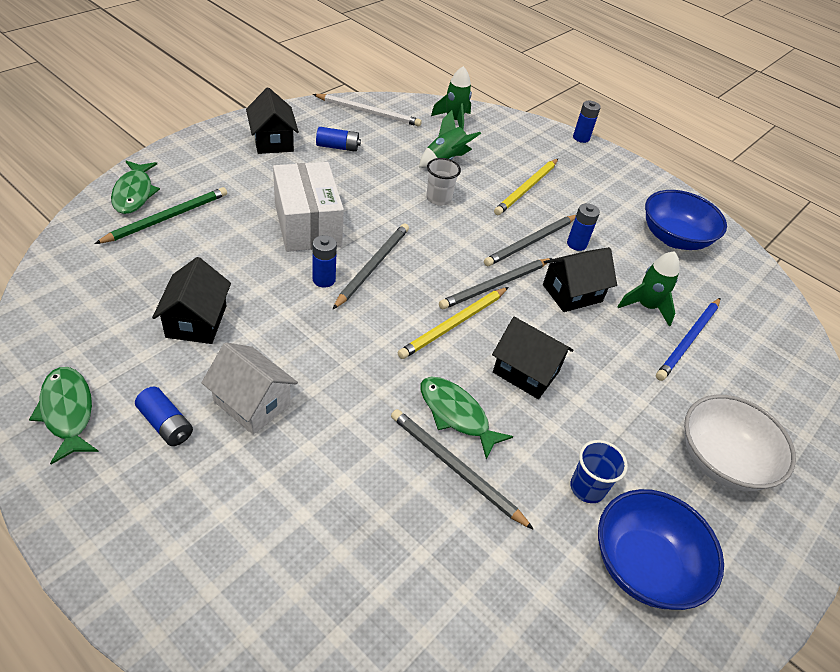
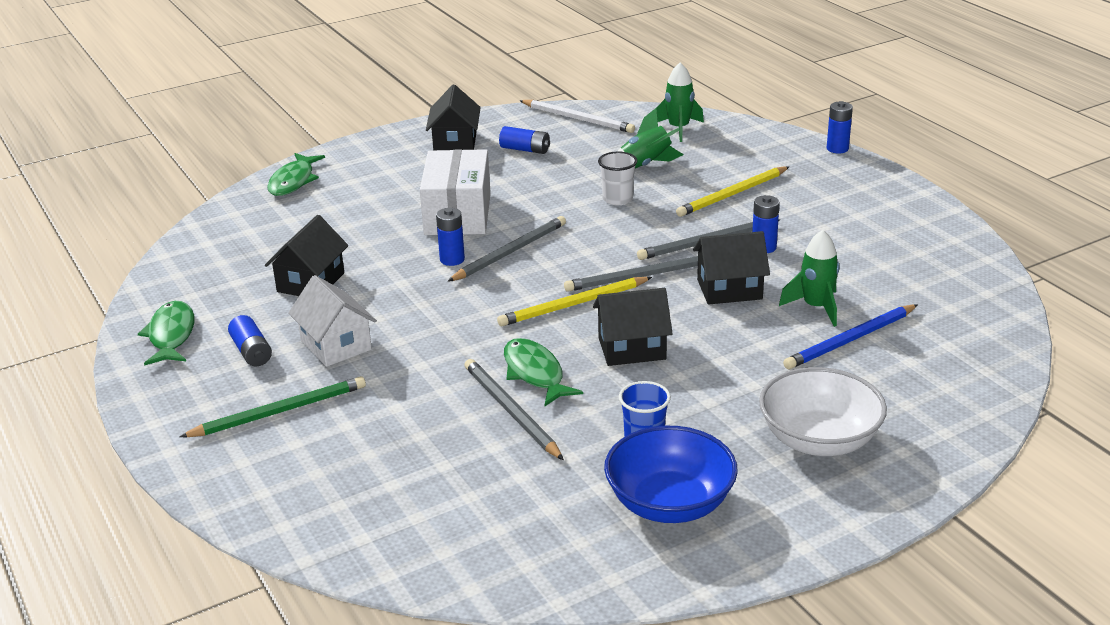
camera: 25 degrees right, 15 degrees down
green pencil [94,187,227,244] -> green pencil moved to [180,376,366,437]
black house [492,317,573,399] -> black house turned 60 degrees counterclockwise [593,288,673,366]
blue bowl [645,190,727,250] -> none

